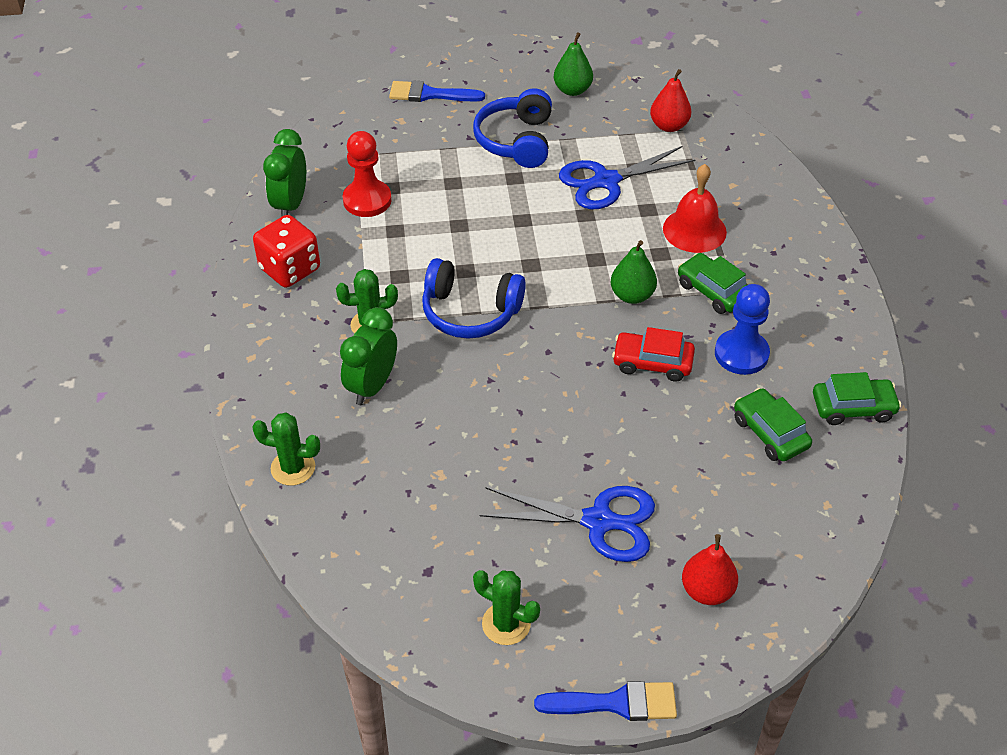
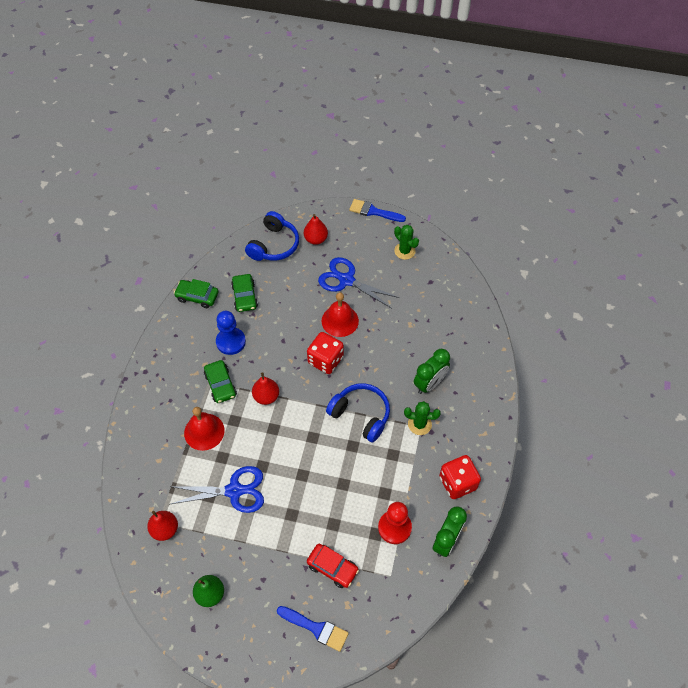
camera: 160 degrees left, 10 degrees up
green cactus [252,413,320,486] -> none
blue headphones [473,88,552,168] -> blue headphones moved to [245,211,299,261]
green pear [611,240,657,304] -> red pear [252,372,279,405]
red car [612,327,695,382] -> red car moved to [307,544,359,588]
none -> red dice [307,332,344,374]
none -> red bell [321,292,359,337]

